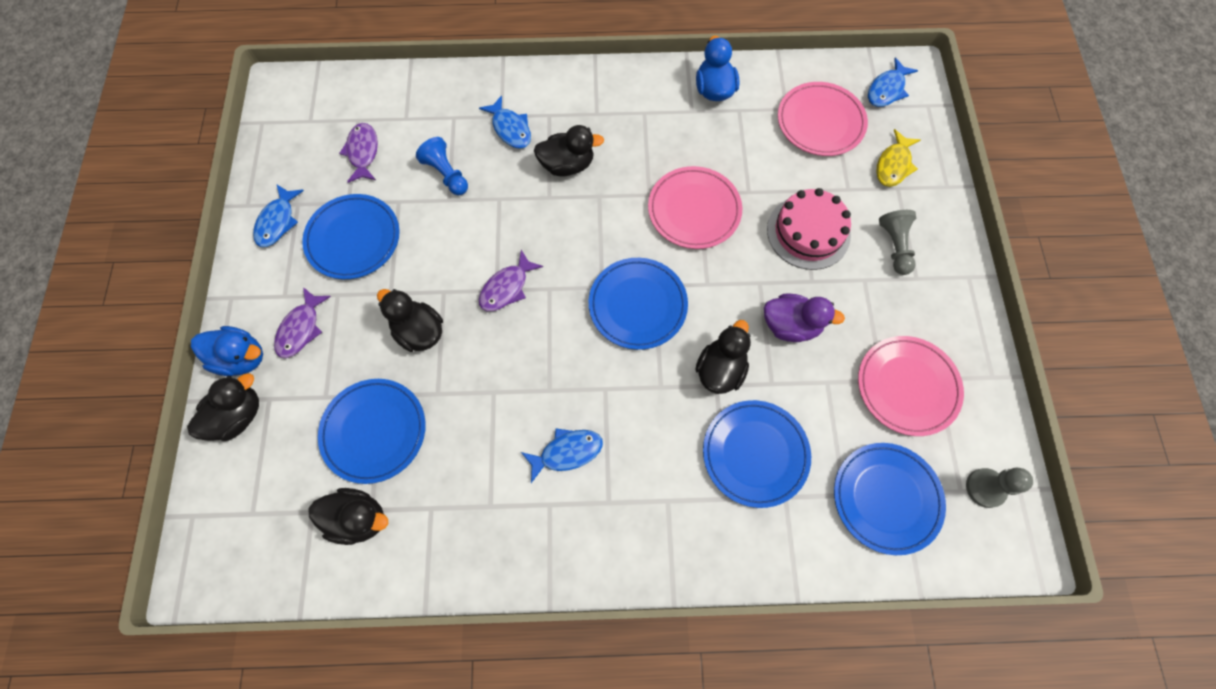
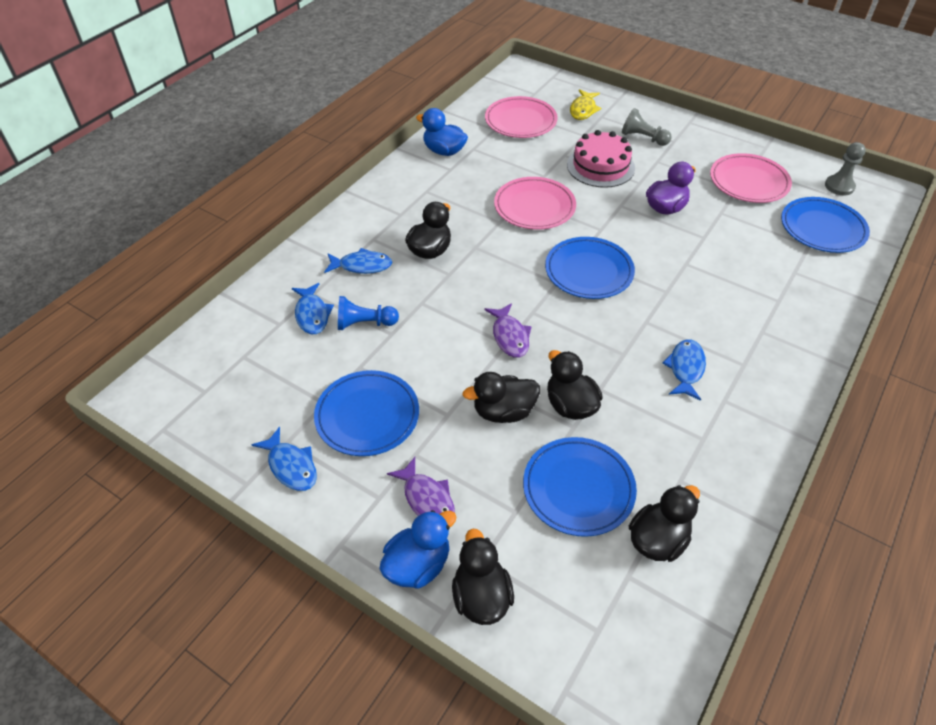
camera: 55 degrees left, 20 degrees down
purple fish [339,123,378,183] -> none
black duck [695,320,751,394] -> black duck moved to [547,350,603,420]
blue plate [703,400,811,508] -> none
blue fish [868,57,918,107] -> blue fish moved to [292,283,334,334]
yellow fish [876,129,920,187] -> yellow fish turned 45 degrees clockwise [570,89,601,120]

